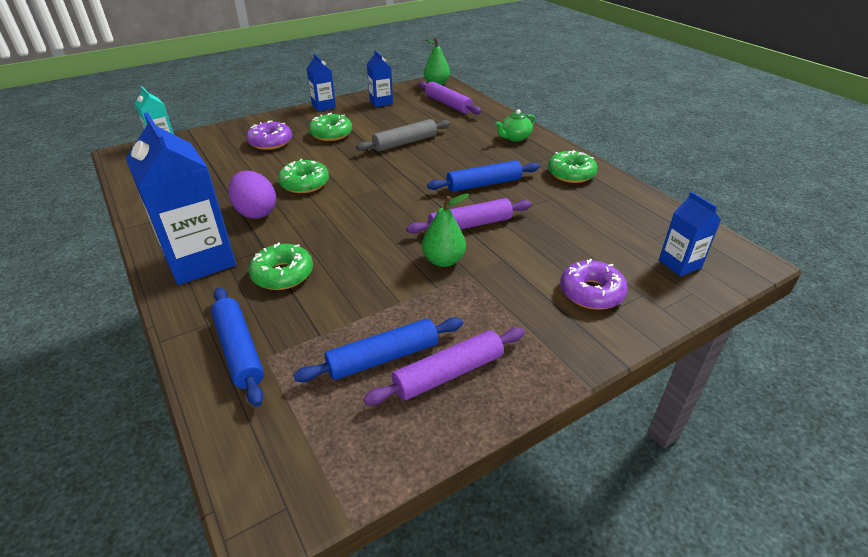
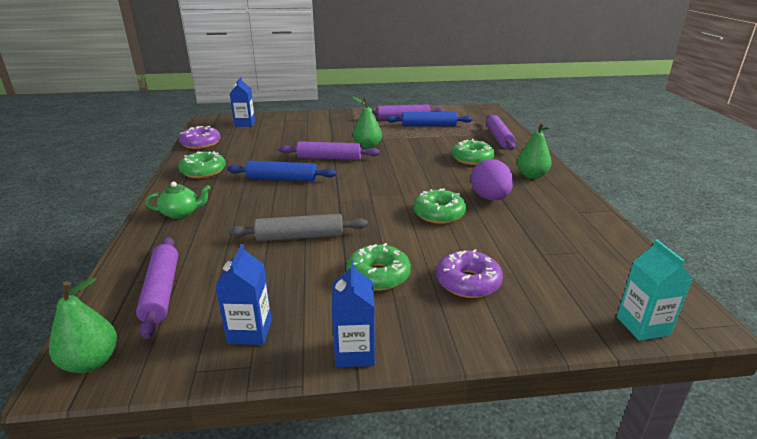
camera: 155 degrees left, 10 degrees down
blue carton [126,112,236,285] -> green pear [517,122,551,179]
blue rolling pin [211,287,264,407] -> purple rolling pin [486,115,515,150]
purple donut [560,259,628,310] -> purple donut moved to [179,126,220,149]

